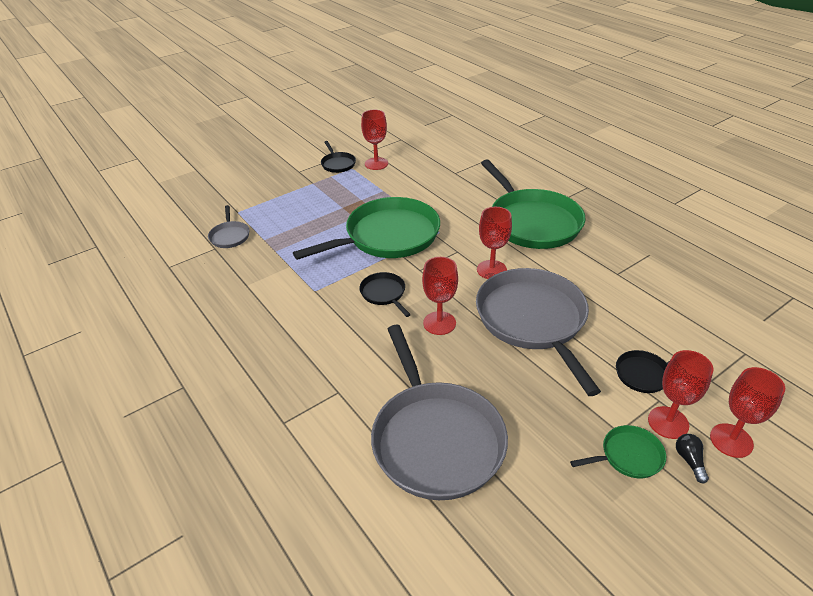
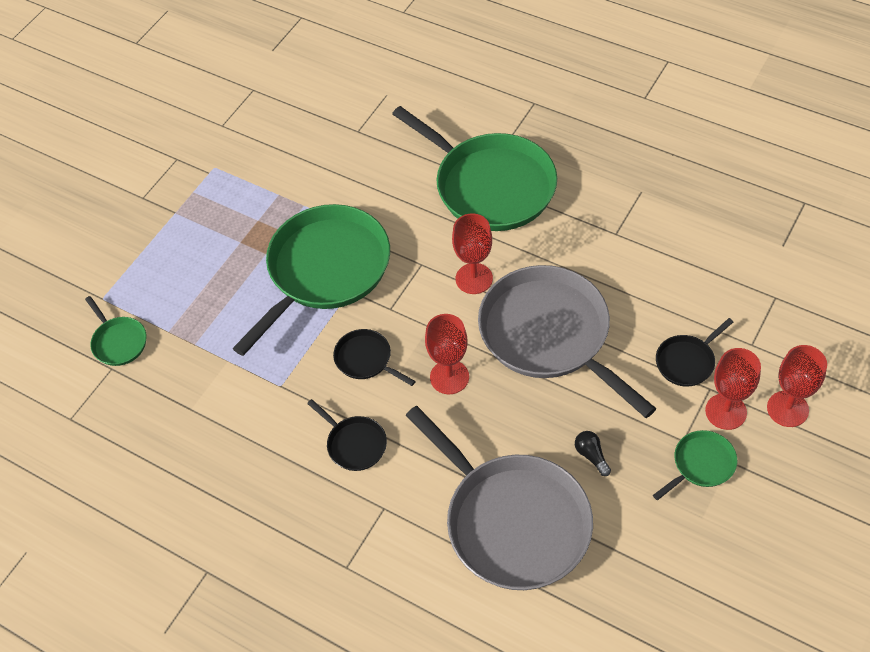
camera: 20 degrees left, 15 degrees up
grey pan [208,205,249,248] -> green pan [85,296,147,366]
black pan [321,141,356,173] -> black pan moved to [307,399,387,471]
red goblet [361,110,388,170] -> none
black light bulb [676,434,709,483] -> black light bulb moved to [575,431,611,476]

